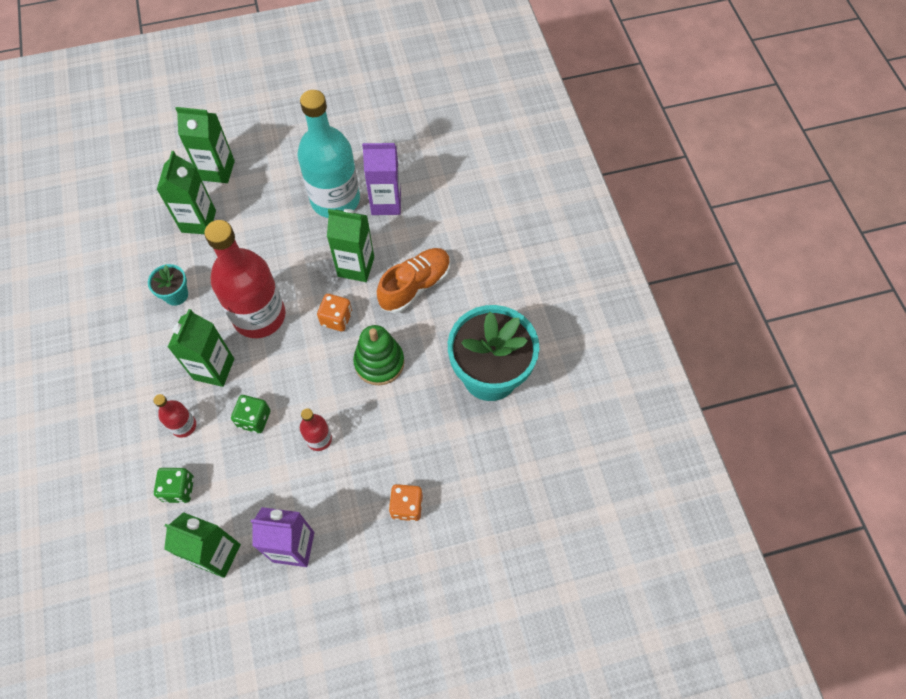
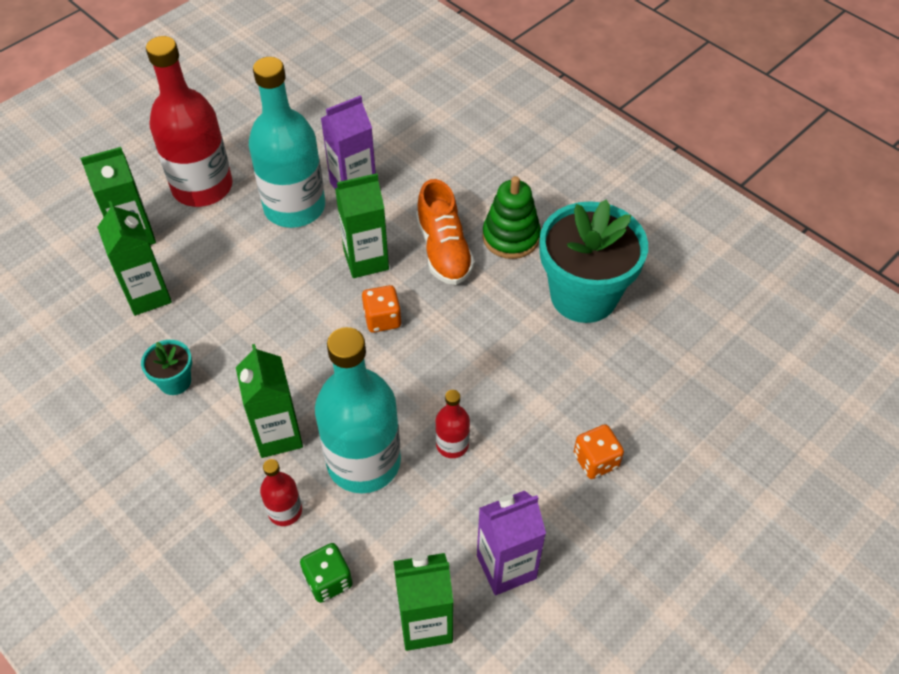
camera: 30 degrees left, 10 degrees down
red bottle [204,220,285,338] -> red bottle moved to [146,36,233,207]
green dice [231,395,270,433] -> turquoise bottle [315,327,401,493]
green stacking toy [353,325,404,385] -> green stacking toy moved to [482,176,541,259]
orange shoe [377,248,450,314] -> orange shoe turned 150 degrees clockwise [416,179,475,285]

